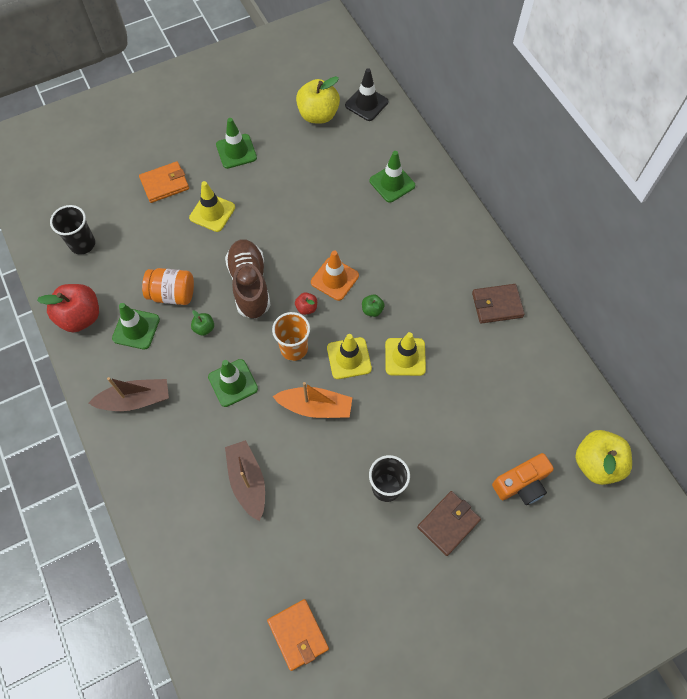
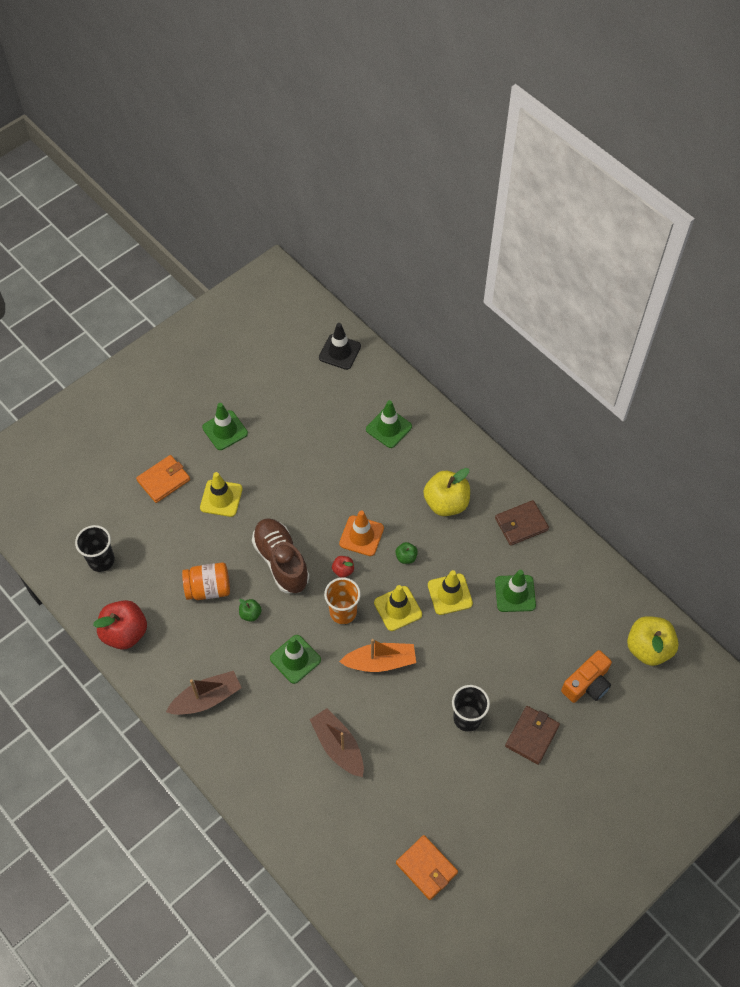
camera: 15 degrees left, 5 degrees down
green traffic cone [112,303,160,350] -> green traffic cone moved to [495,570,536,612]
yellow apple [296,76,340,123] -> yellow apple moved to [423,468,470,516]

